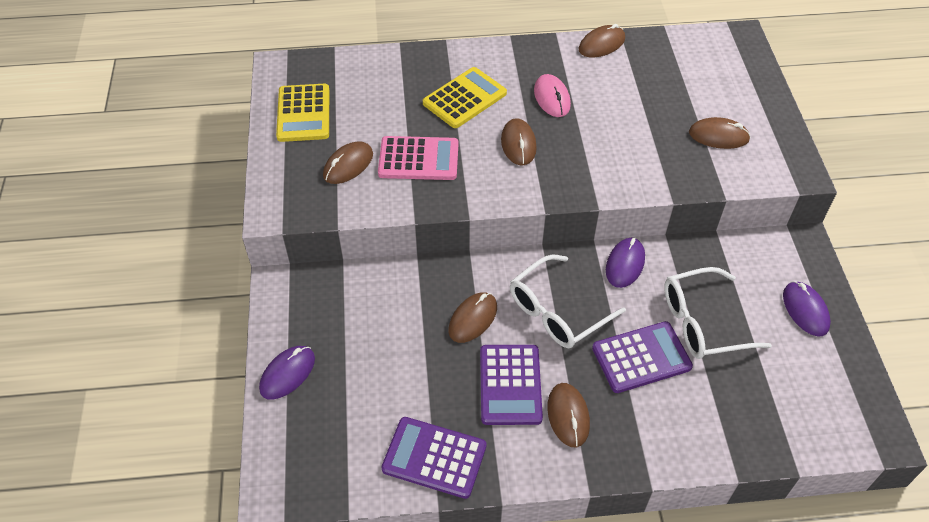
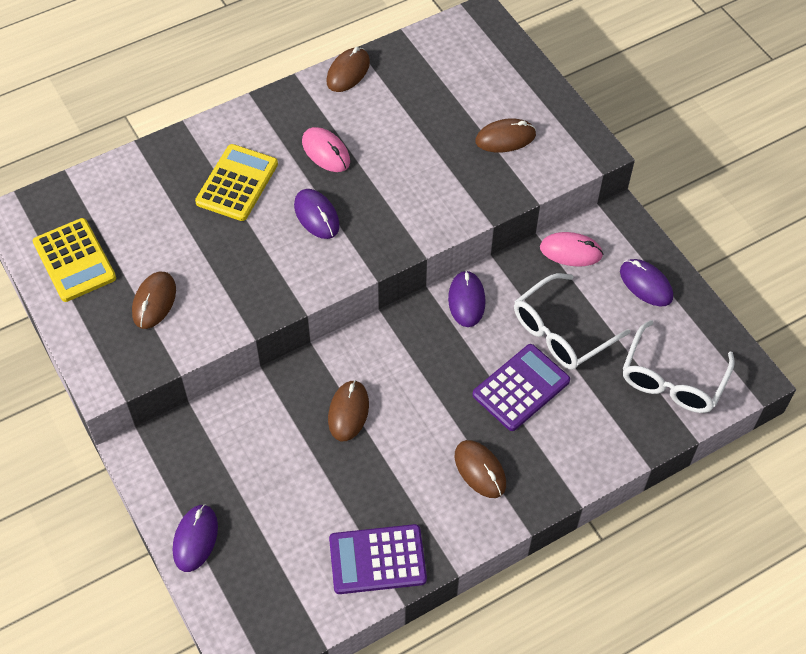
camera: 25 degrees left, 5 degrees up
pink calculator [378,136,458,180] -> none
purple calculator [480,345,543,425] -> none
brown mouse [501,118,537,166] -> purple mouse [294,189,340,239]
white glasses [510,255,626,348] -> white glasses moved to [623,320,735,413]
none -> pink mouse [540,232,603,267]

